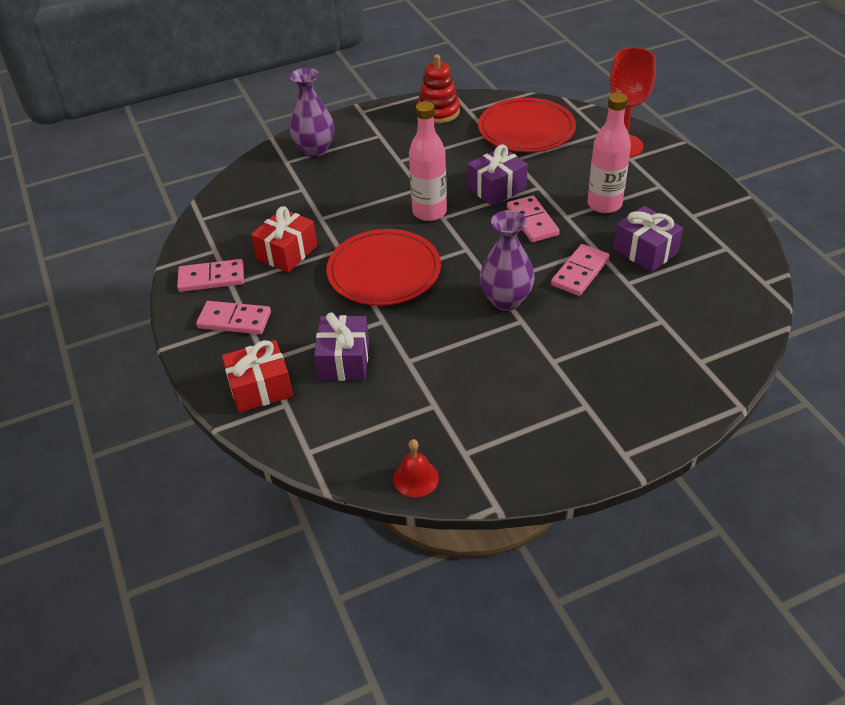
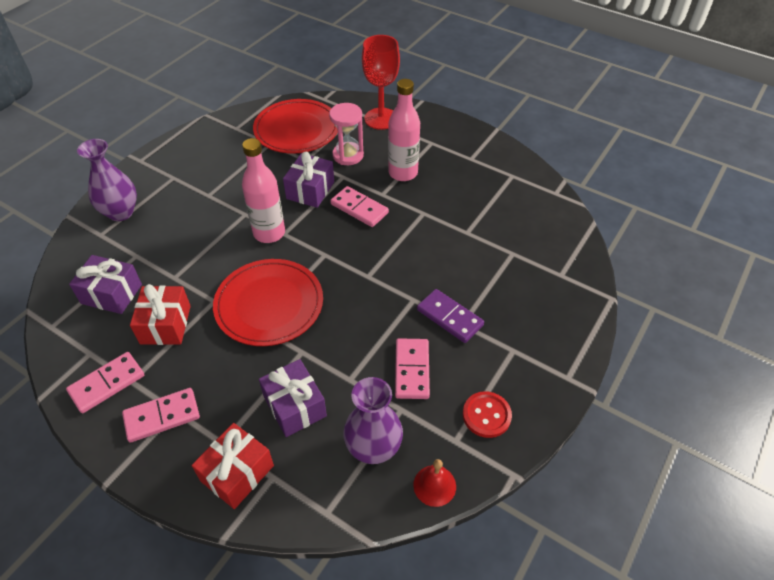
camera: 35 degrees left, 5 degrees up
red stacking toy [418,55,460,123] -> none
purple vase [480,210,535,311] -> purple vase moved to [343,377,403,464]
pink domino [551,244,610,296] -> pink domino moved to [395,338,430,399]
purple gift [613,206,683,272] -> purple gift moved to [69,255,142,314]
none -> pink hourglass [329,103,364,165]
none -> purple domino [417,289,484,343]
none -> red button [463,391,512,438]

